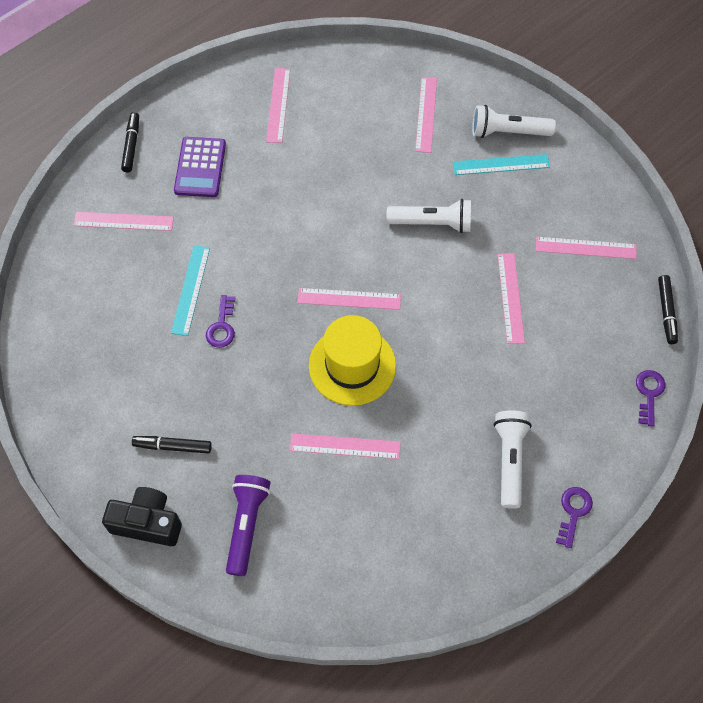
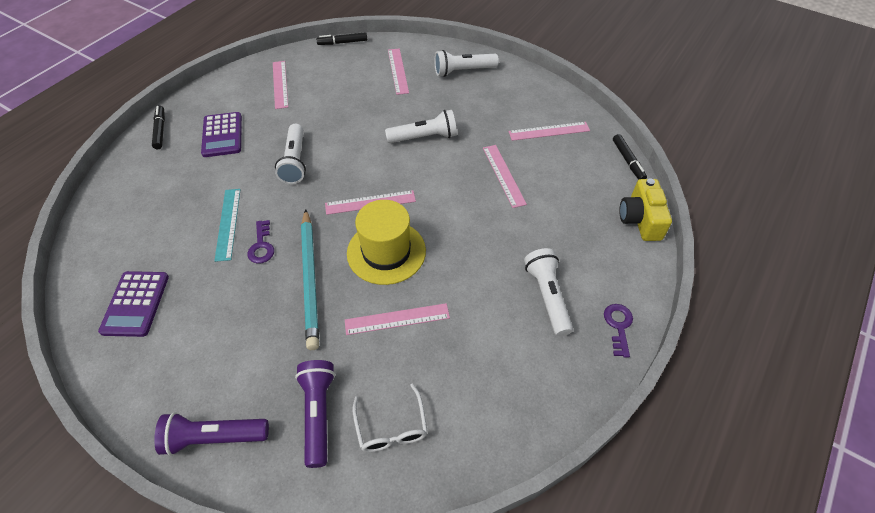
camera: 15 degrees left, 10 degrees down
pink ruler [73,212,174,231] -> none
black camera [102,487,182,546] -> purple flashlight [154,412,269,456]
black marker [132,436,212,454] -> black marker moved to [316,32,367,45]
turquoise ruler [453,154,550,175] -> none
purple key [636,370,665,426] -> yellow camera [619,178,672,241]
none -> purple calculator [98,271,169,337]
none -> white flashlight [275,124,306,184]
none -> turquoise pencil [301,209,319,350]
none -> white glasses [353,383,428,452]

